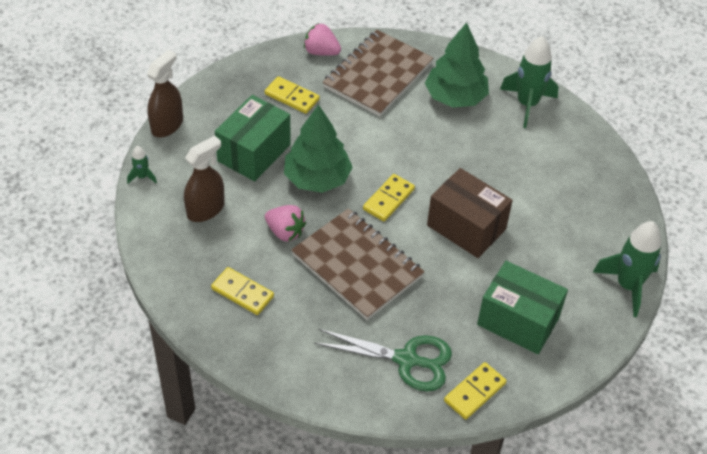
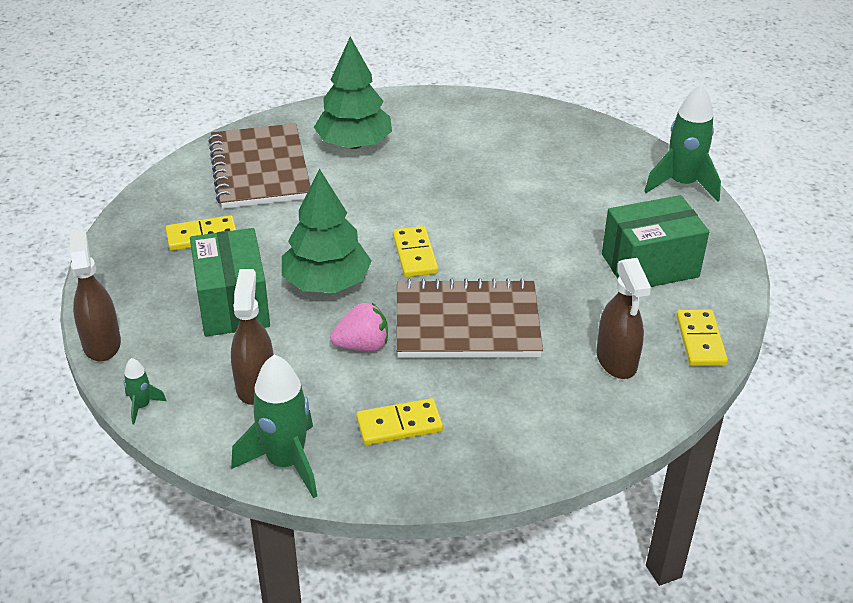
camera: 45 degrees left, 10 degrees down
pink strawberry [304,23,341,56] -> none
green scissors [314,329,452,391] -> brown spray bottle [596,258,651,379]
brown box [427,168,513,258] -> none
green rocket [500,36,559,128] -> green rocket moved to [231,354,317,498]

